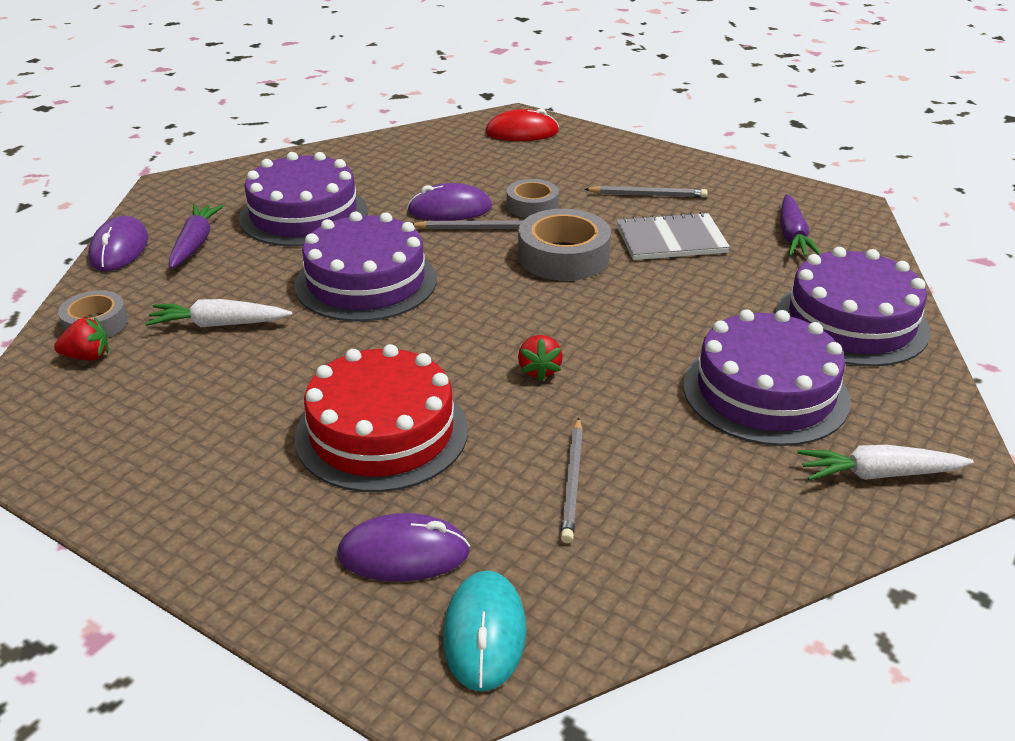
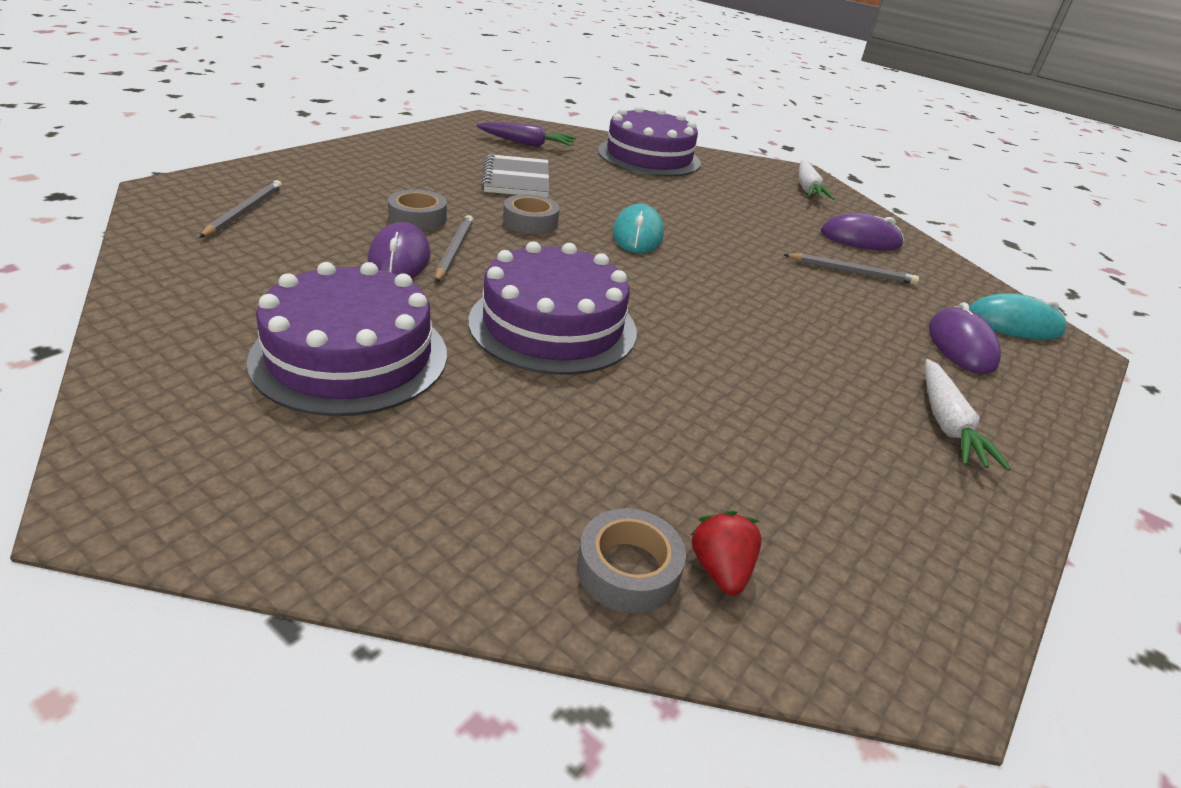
camera: 90 degrees left, 0 degrees up
purple mouse [88,216,148,271] -> purple mouse moved to [821,213,904,251]
white carrot [145,299,292,327] -> white carrot moved to [925,359,1011,471]
purple carrot [169,204,224,269] -> none
red cake [295,344,468,492] -> none
red mouse [485,109,559,141] -> none
grey tape [518,209,611,281] -> grey tape [503,194,560,234], size x0.62
red strawberry [518,335,563,381] -> none
grey pencil [584,186,708,198] -> grey pencil moved to [199,180,282,238]
purple cake [683,309,851,446] -> none
none -> turquoise mouse [613,204,664,253]

